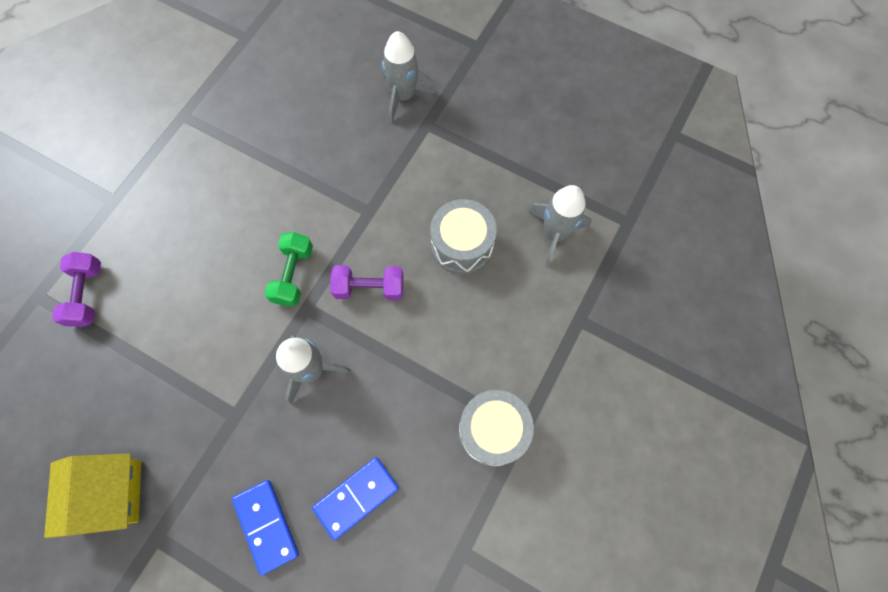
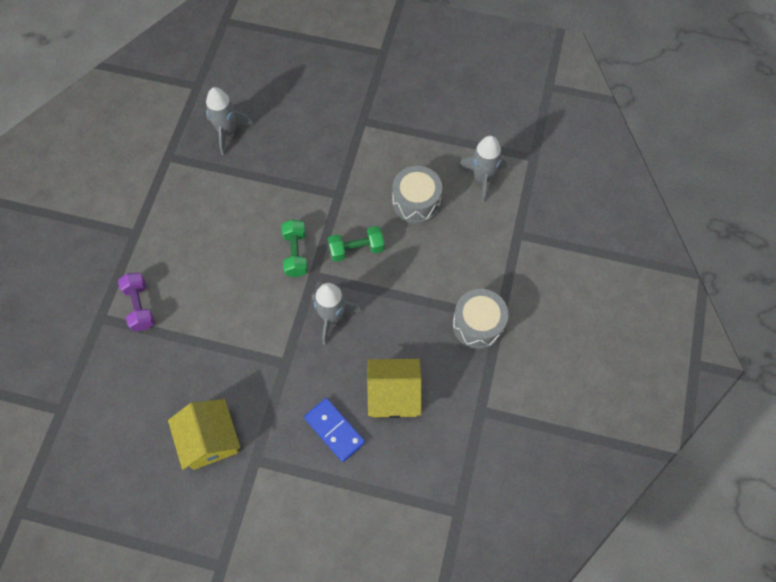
camera: 15 degrees left, 5 degrees down
blue domino [312,457,399,540] -> yellow house [367,359,422,418]
purple dumbbell [330,265,403,300] -> green dumbbell [328,226,385,262]
grey rocket [382,31,437,123] -> grey rocket moved to [206,87,254,155]

